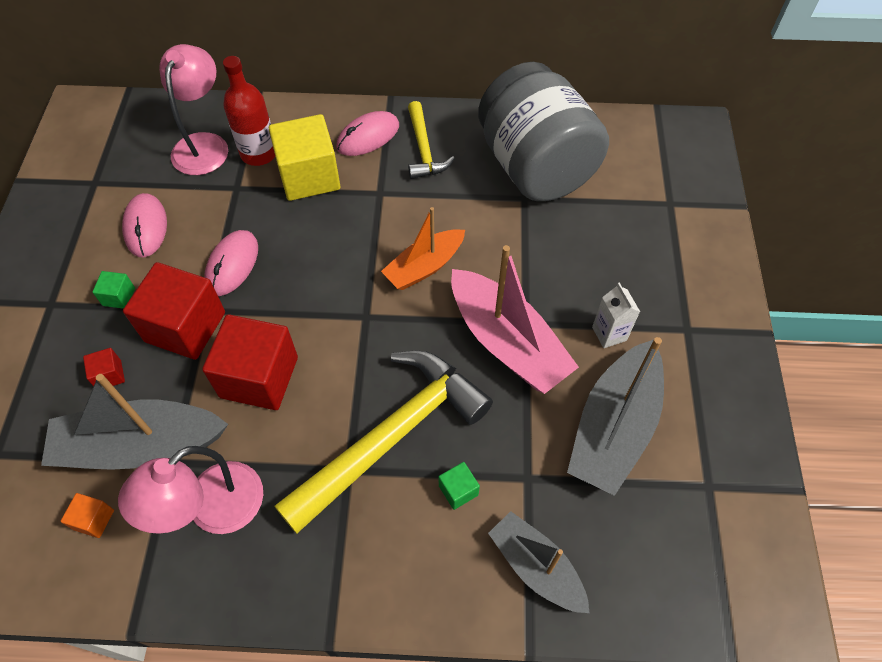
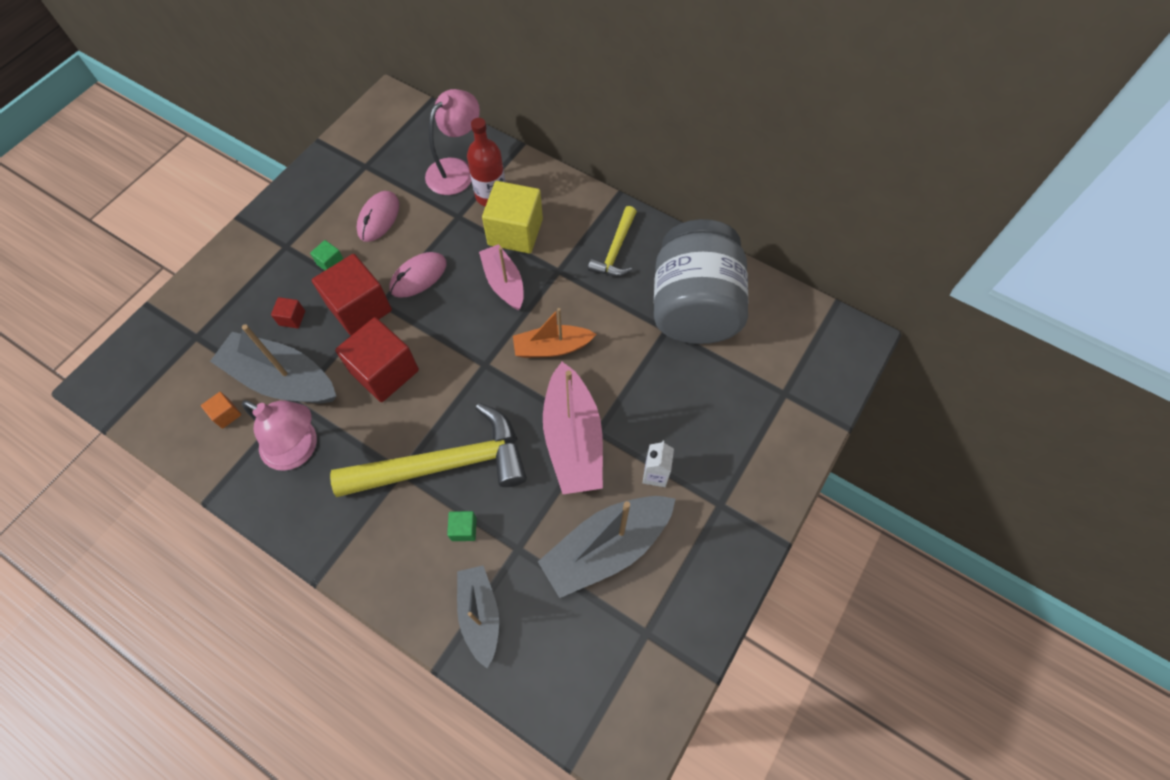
camera: 30 degrees right, 5 degrees up
pink lamp [118,446,263,534] -> pink lamp turned 135 degrees counterclockwise [242,400,317,471]
pink mouse [336,111,399,156] -> none
none -> pink boat [479,244,524,310]

